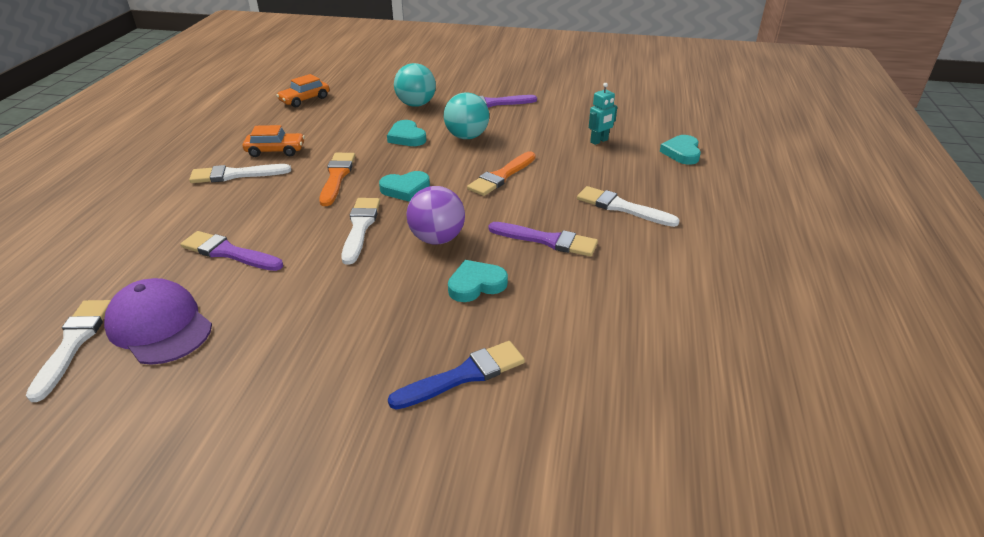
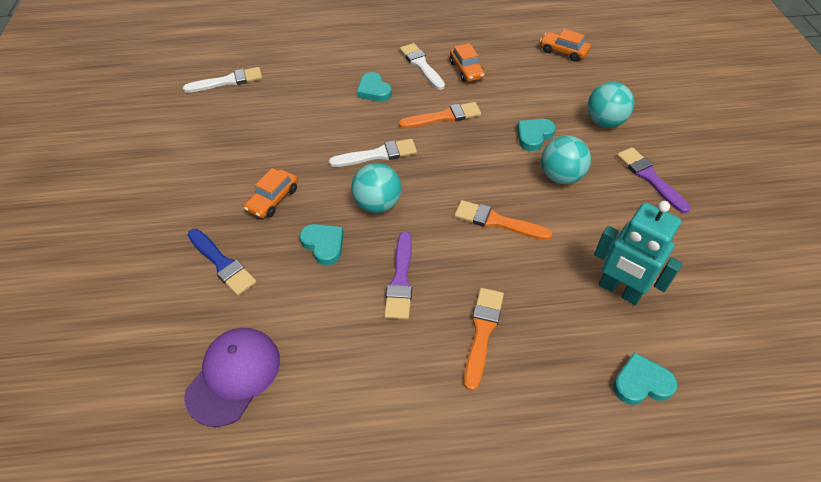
camera: 75 degrees right, 15 degrees up
purple cap [104,278,212,365] -> purple cap moved to [184,328,280,427]
purple brush [180,231,283,271] -> none
turquoise heart [379,171,430,202] -> turquoise heart moved to [357,72,392,102]
purple ball [406,186,465,245] -> turquoise ball [351,163,401,213]
white brush [577,186,680,227] -> orange brush [464,288,504,391]
turquoise robot [589,83,617,145] -> turquoise robot [594,201,683,305], size x1.82
none -> orange car [244,168,298,218]

